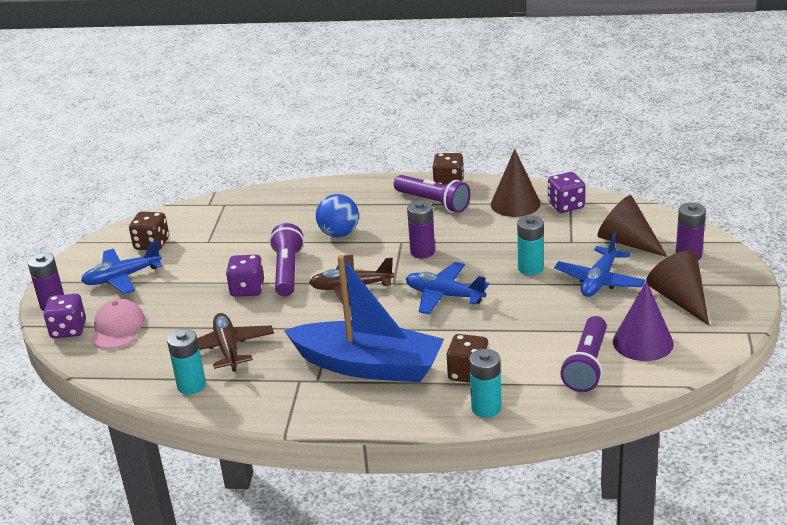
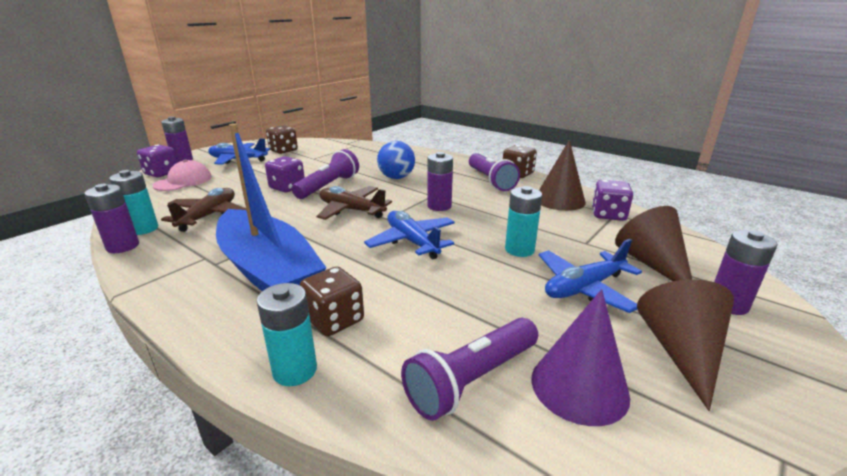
camera: 30 degrees right, 5 degrees down
none -> purple battery [84,184,139,253]

